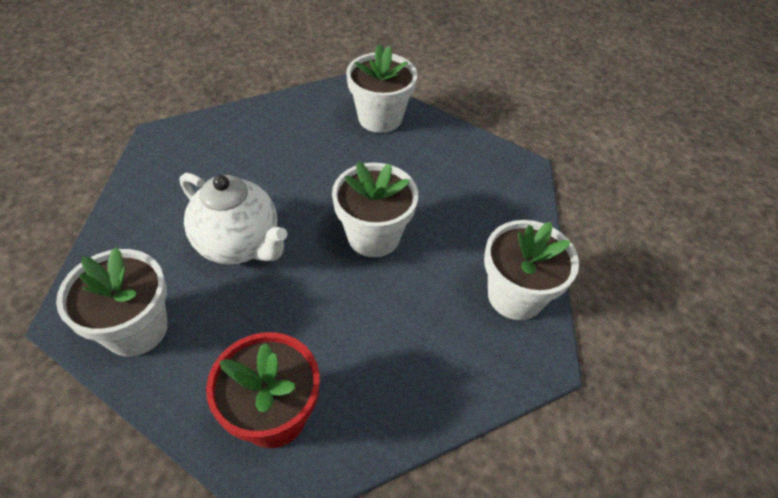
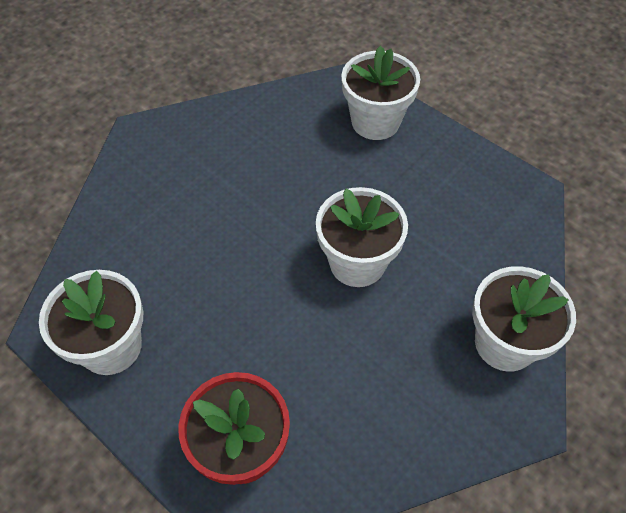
camera: 10 degrees right, 5 degrees up
white teapot [180,173,288,264] -> none

